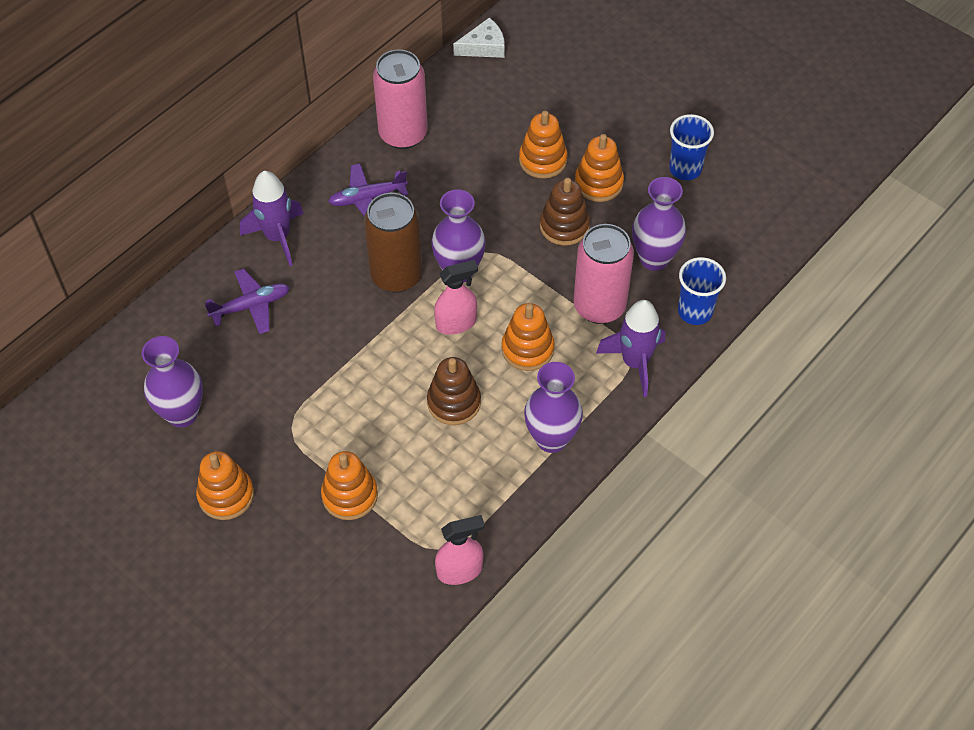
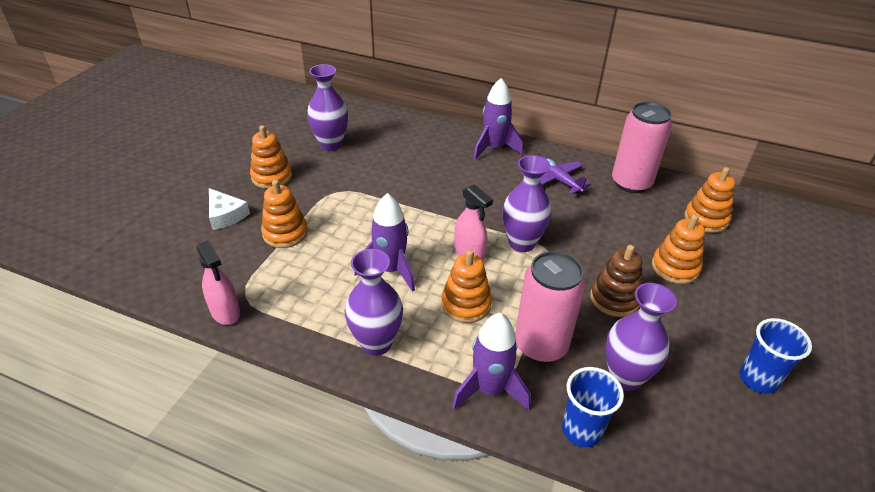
camera: 70 degrees right, 15 degrees down
purple plane [204,268,290,334] -> none
brown can [364,193,423,293] -> none
brown stacking toy [427,357,481,425] -> purple rocket [354,193,415,292]
white cheese [453,18,505,58] -> white cheese moved to [209,188,250,230]
orange stacking toy [575,134,624,202] -> orange stacking toy moved to [685,167,735,233]

